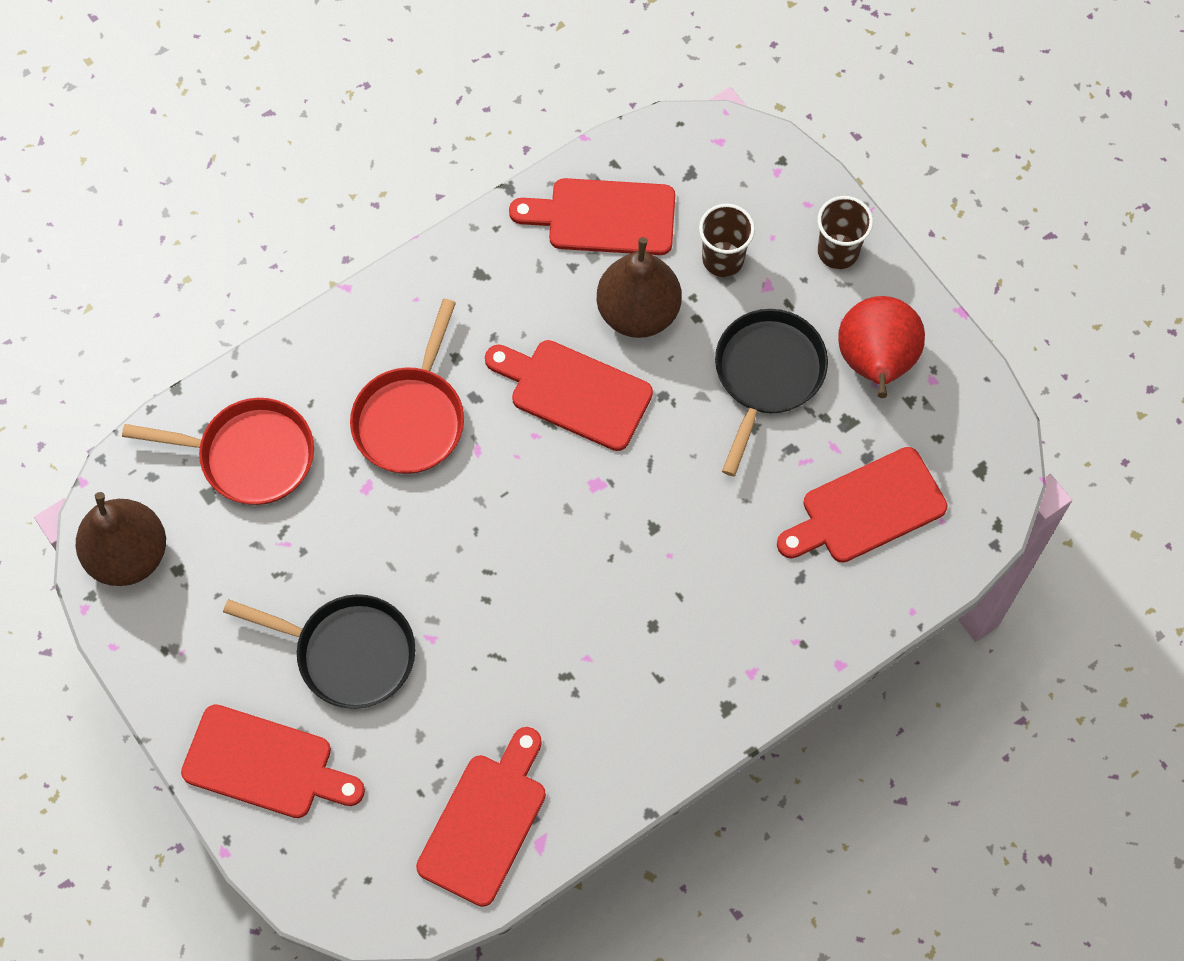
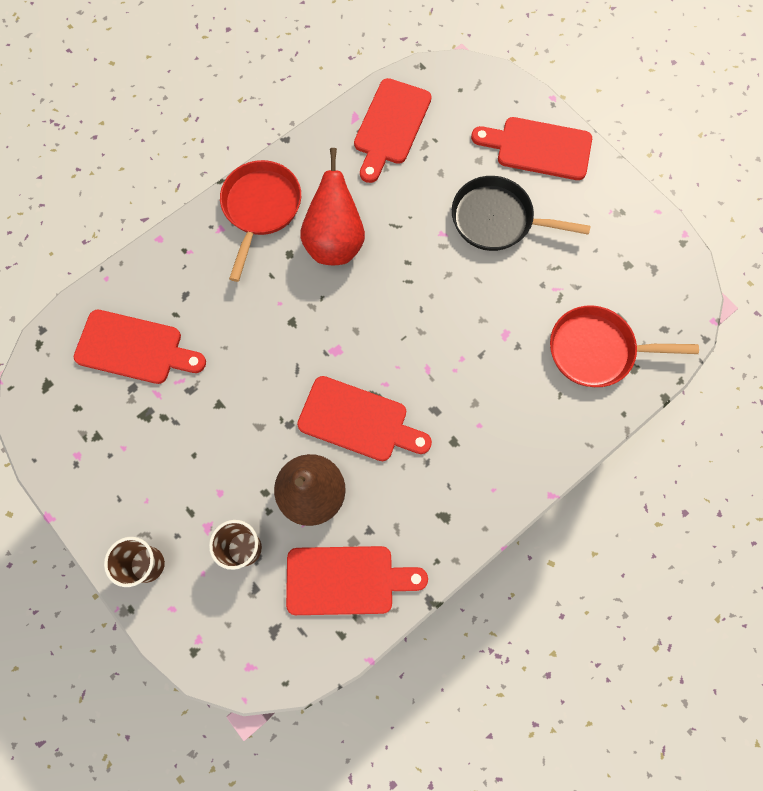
camera: 175 degrees right, 5 degrees up
brown pear [76,492,166,586] -> none
red pan [350,299,464,474] -> red pan moved to [220,160,301,282]
black pan [715,309,828,476] -> none
red cutting board [777,447,948,563] -> red cutting board turned 45 degrees clockwise [74,310,206,384]
red pear [838,296,925,398] -> red pear moved to [300,148,365,265]

